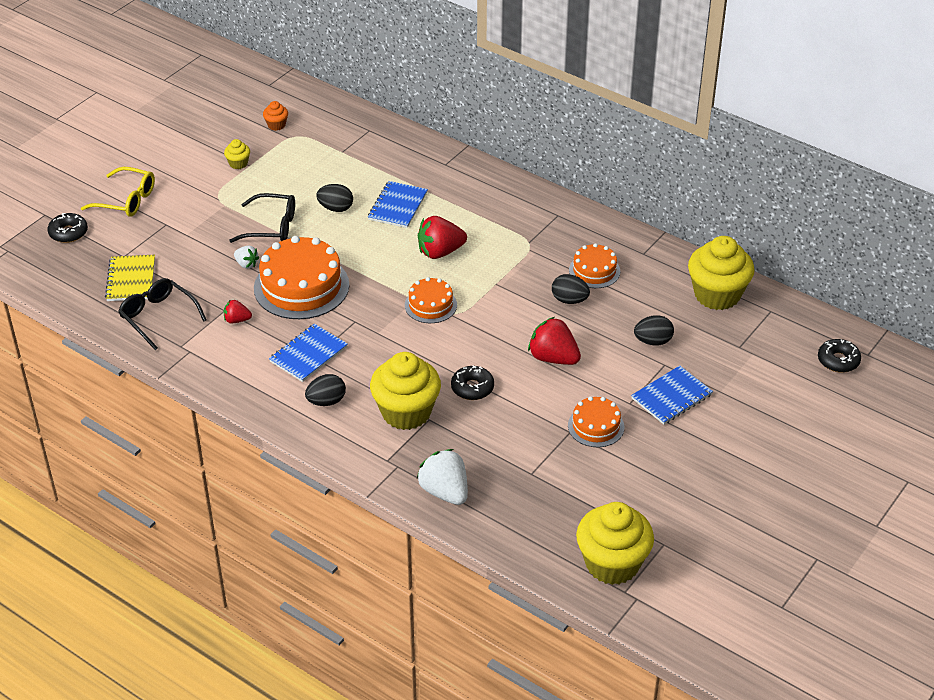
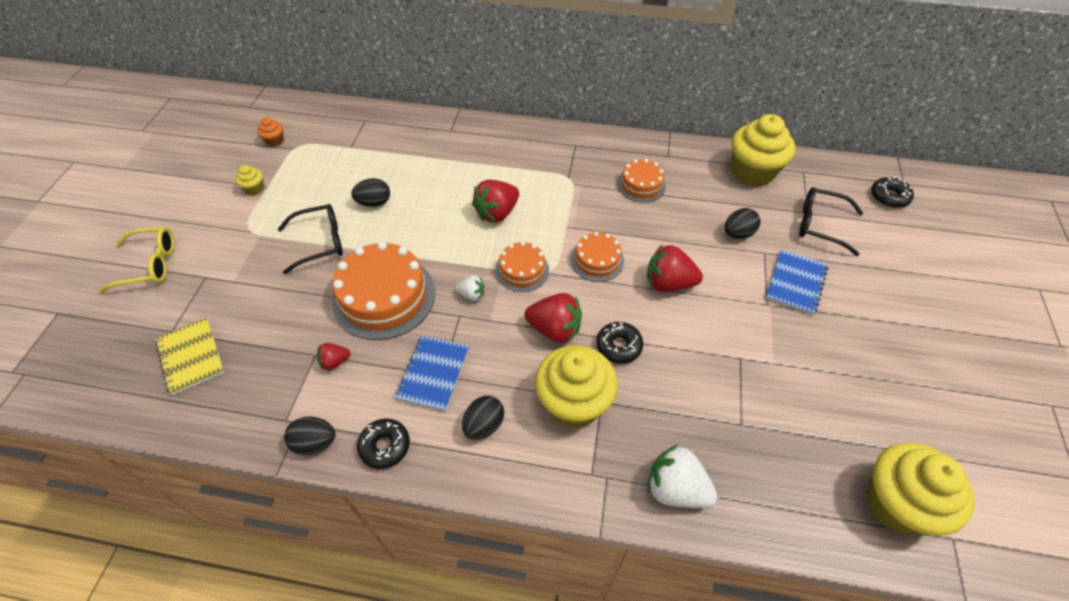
camera: 25 degrees left, 10 degrees up
black donut [48,213,88,243] -> black donut moved to [357,419,410,469]
black glasses [118,278,206,350] -> black glasses moved to [799,187,863,256]
white strawberry [234,246,260,269] -> white strawberry moved to [455,276,484,301]
blue notebook [368,181,428,228] -> none
black egg [552,274,590,304] -> black egg moved to [284,417,336,455]
orange cake [568,396,624,447] -> orange cake moved to [571,232,624,282]
none -> red strawberry [525,293,582,343]

